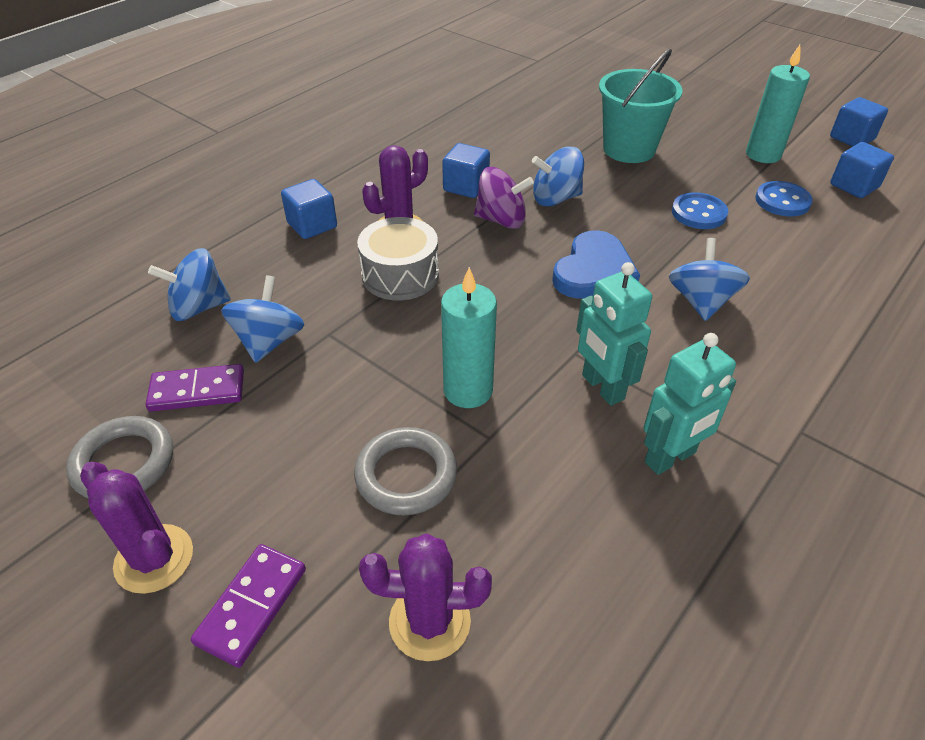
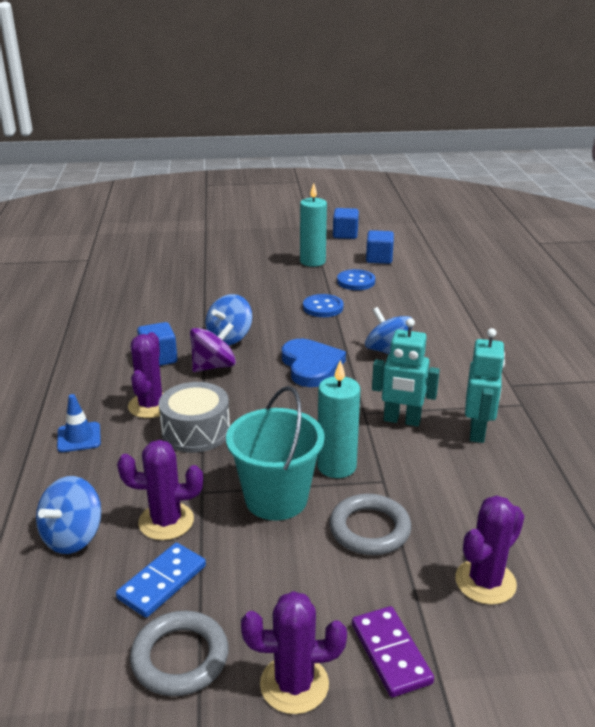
camera: 45 degrees left, 15 degrees down
purple domino [146,364,244,412] -> blue domino [116,543,206,618]
blue spinning top [221,275,304,363] -> purple cactus [117,440,203,540]
blue cube [281,179,337,239] -> blue traffic cone [57,394,101,452]
turquoise bucket [599,49,683,163] -> turquoise bucket moved to [226,386,325,521]

